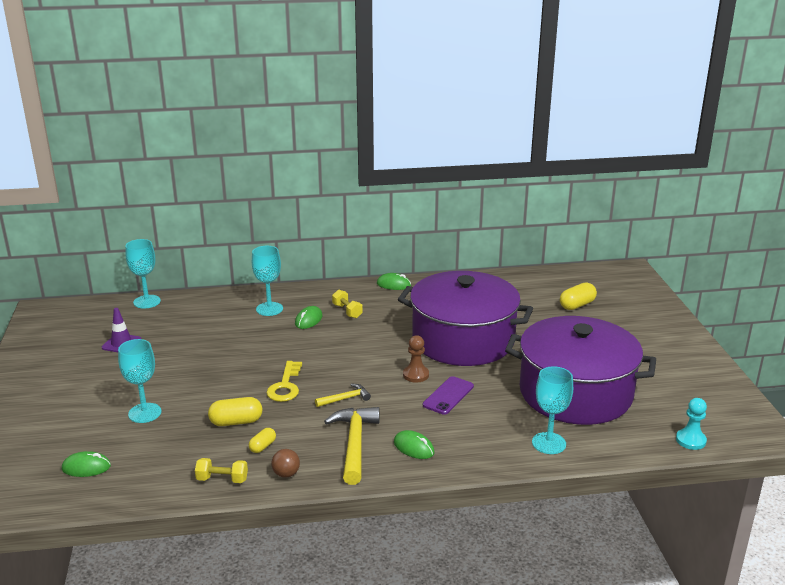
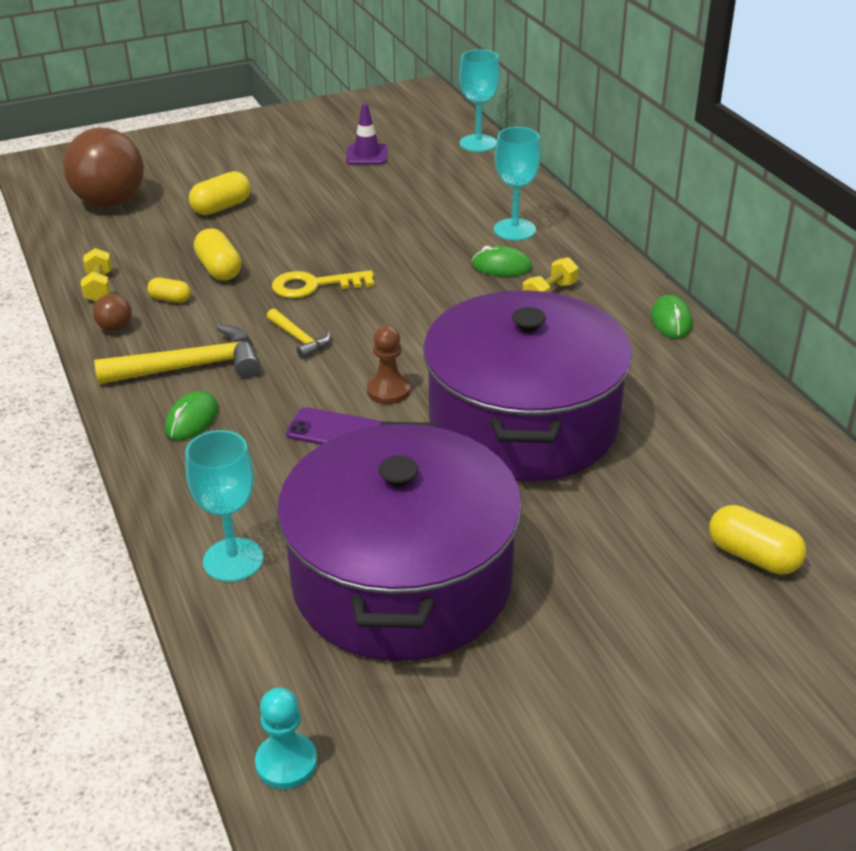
camera: 75 degrees right, 10 degrees up
green mouse [62,451,111,477] -> brown ball [63,128,144,207]
turquoise goblet [118,339,162,423] -> yellow capsule [189,171,251,215]

